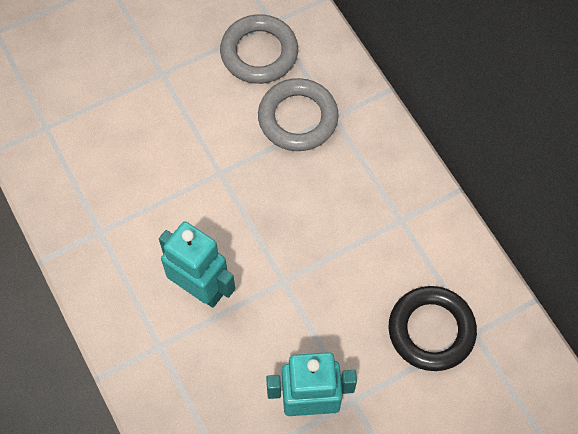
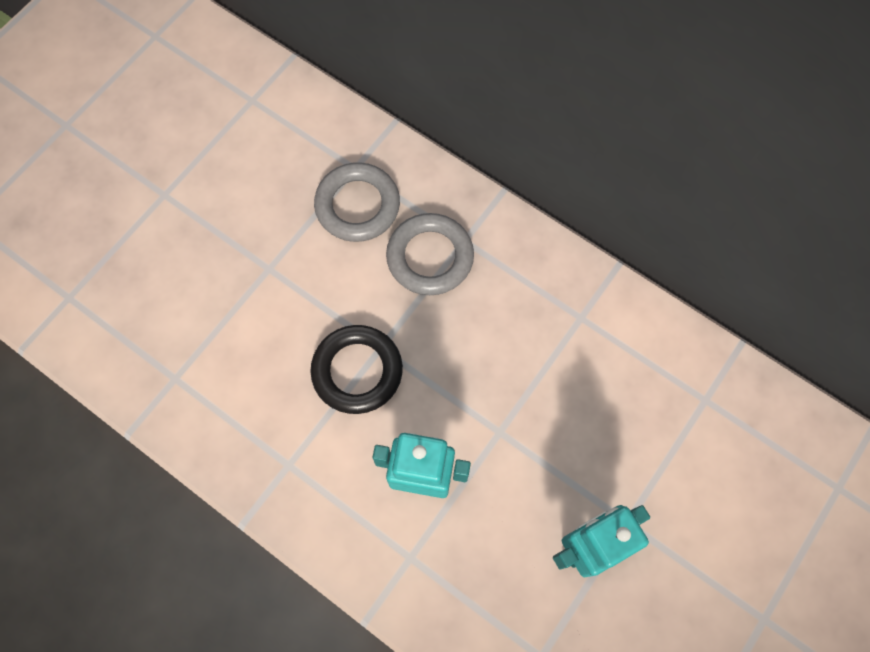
camera: 25 degrees left, 5 degrees up
black ring [389,286,477,371] -> black ring moved to [310,325,403,414]

